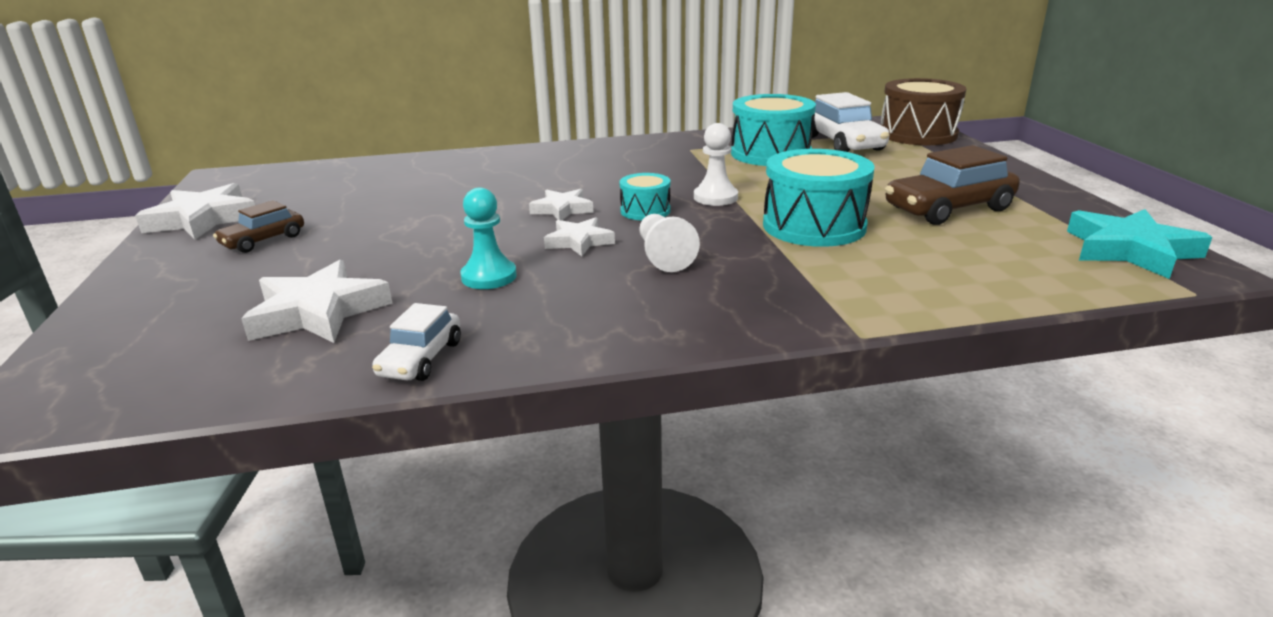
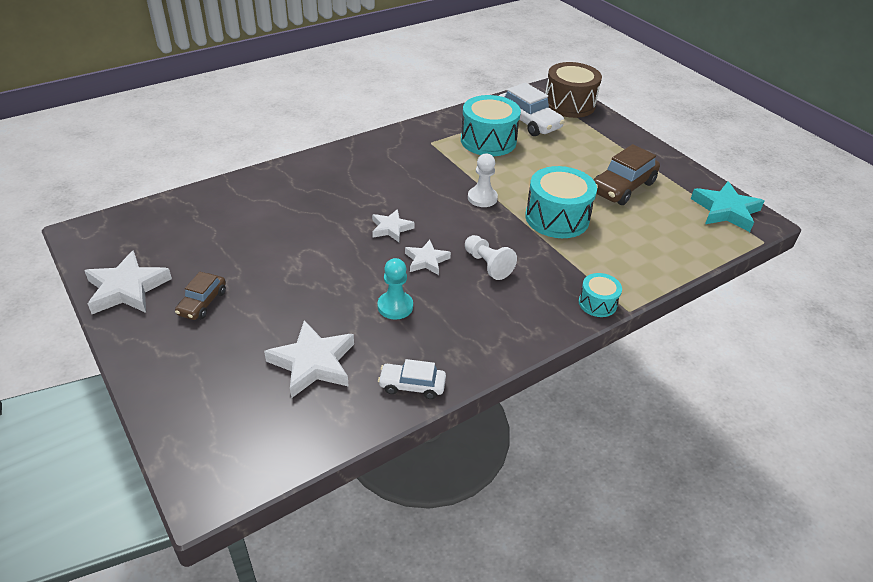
camera: 25 degrees left, 15 degrees up
white car [372,303,461,381] -> white car turned 105 degrees clockwise [378,359,446,399]
turquoise drum [620,173,670,221] -> turquoise drum moved to [579,273,622,317]

